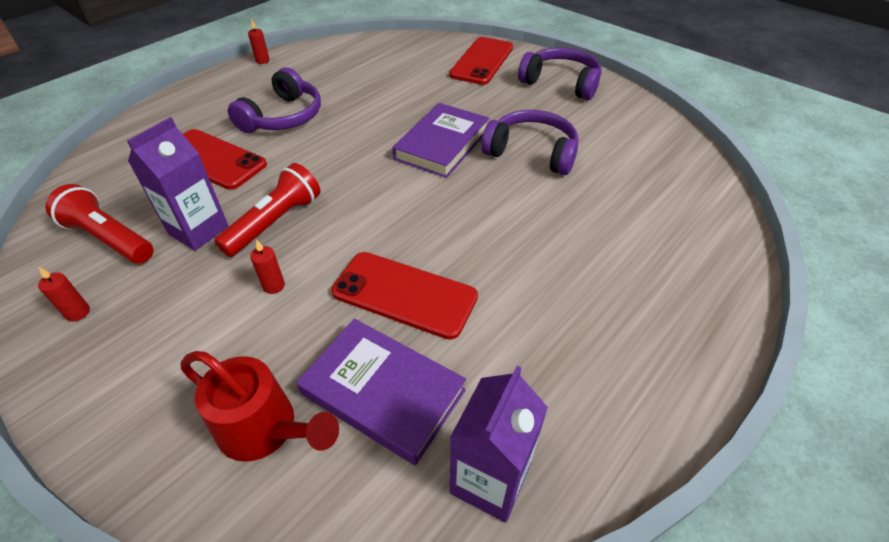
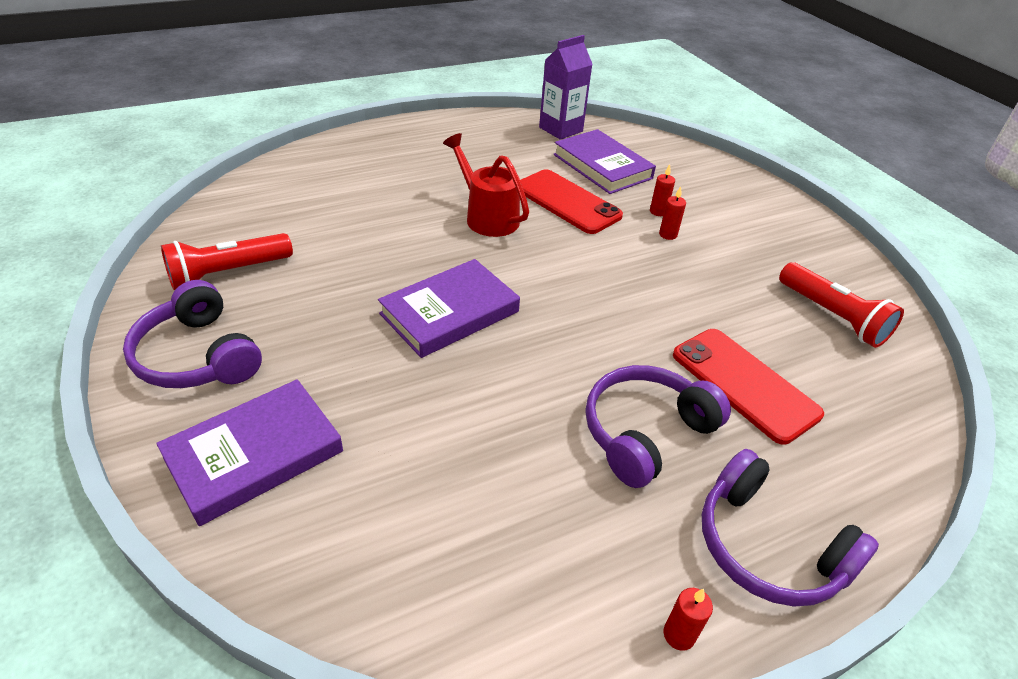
camera: 160 degrees left, 5 degrees down
red candle [38,267,90,321] -> red candle moved to [650,164,675,216]
purple carton [127,117,229,251] -> none
red watering can [181,351,339,462] -> red watering can moved to [443,133,529,237]
red flashlight [214,163,321,257] -> red flashlight moved to [161,233,293,290]
red phone [449,37,513,85] -> purple book [156,379,343,526]
purple headphones [481,110,579,175] -> purple headphones moved to [702,449,879,607]

